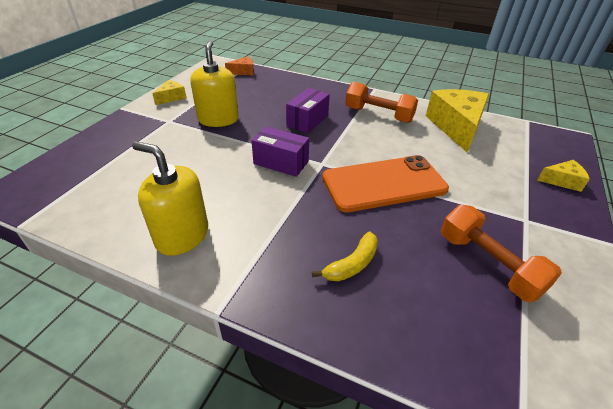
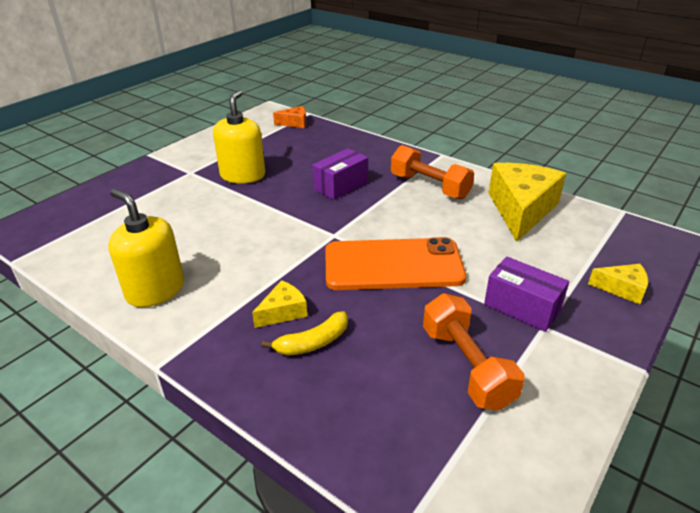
camera: 15 degrees right, 5 degrees down
yellow cheese [152,80,186,105] -> yellow cheese moved to [252,280,307,328]
purple box [251,126,309,177] -> purple box moved to [484,256,569,332]

